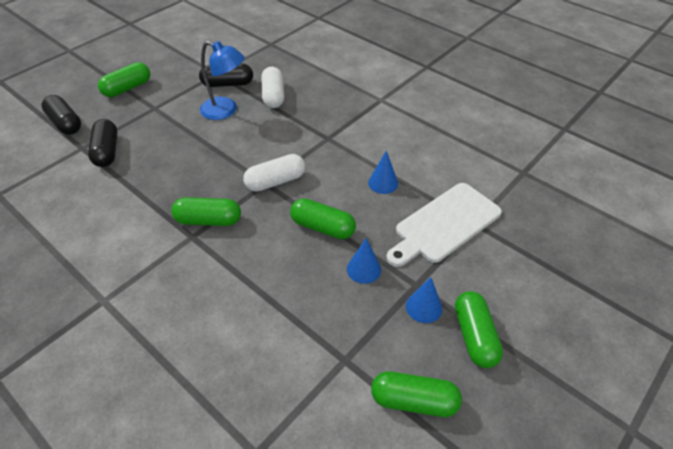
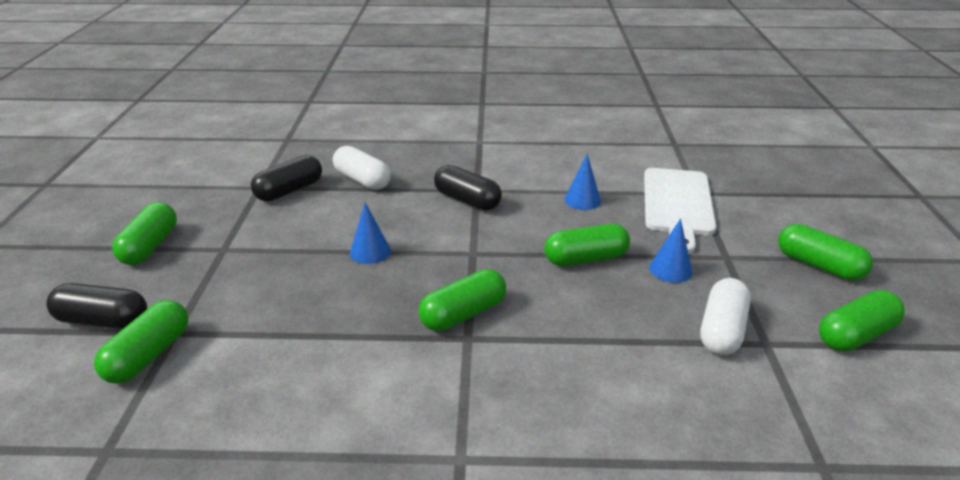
camera: 40 degrees left, 15 degrees down
black capsule [88,119,117,167] -> black capsule moved to [434,165,502,210]
blue lamp [200,41,245,120] -> none
white capsule [243,154,305,192] -> white capsule moved to [701,278,751,355]
blue cone [406,277,442,323] -> blue cone moved to [350,202,391,264]
none -> green capsule [94,300,189,384]

